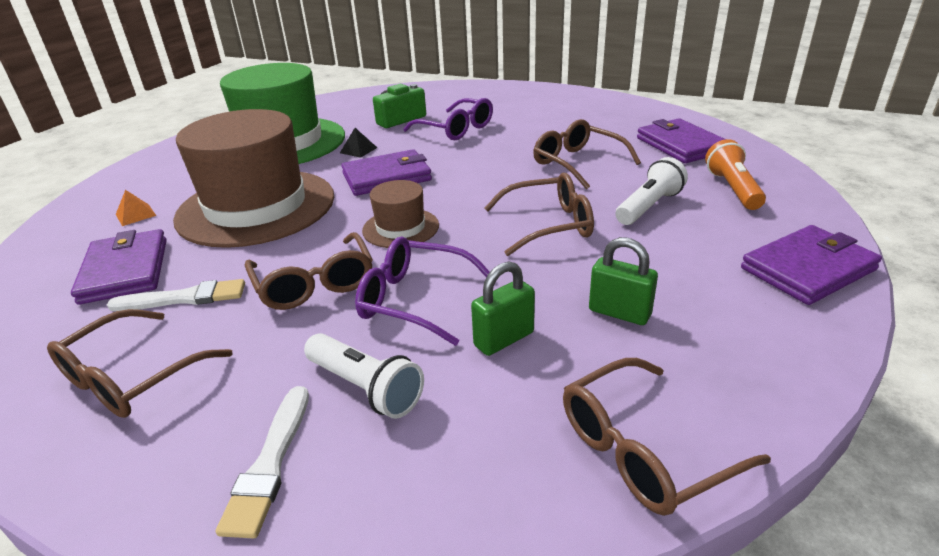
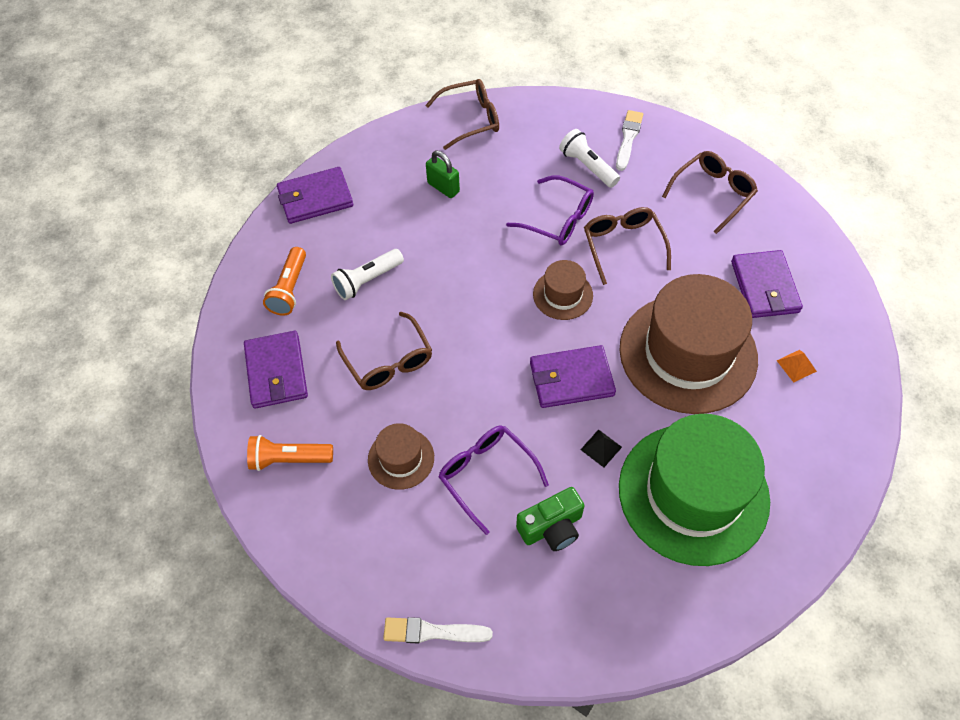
camera: 170 degrees left, 25 degrees up
white brush [107,279,245,311] -> white brush moved to [383,617,493,643]
green padlock [471,262,535,356] -> none
brown glasses [484,173,594,256] -> none
none -> orange flashlight [247,435,333,471]
none -> brown hat [368,423,434,490]

